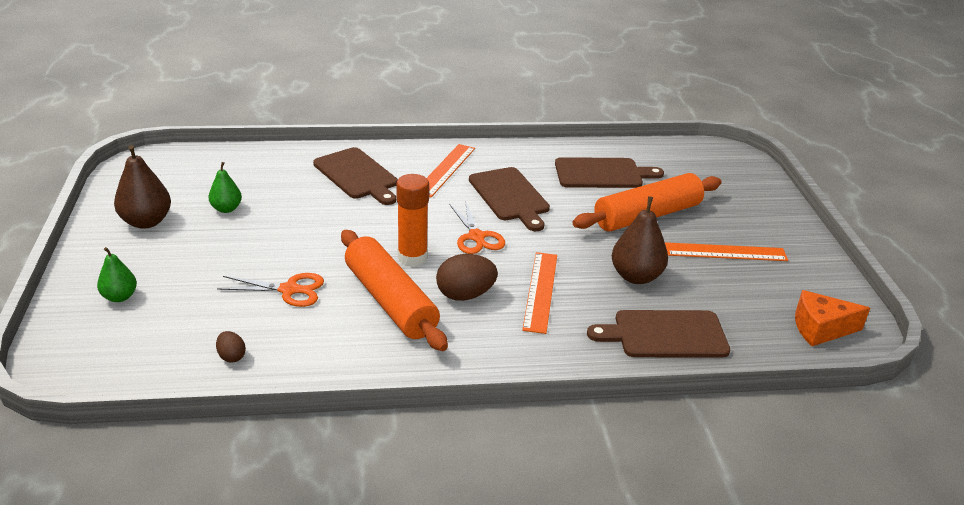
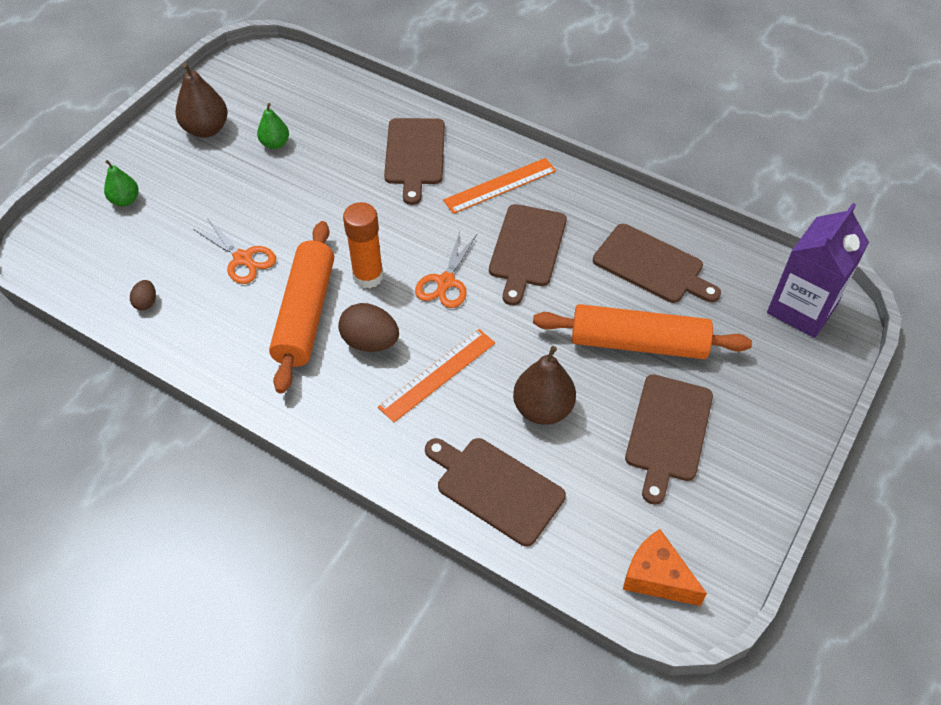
camera: 40 degrees right, 20 degrees up
orange ruler [665,242,788,261] -> brown cutting board [625,374,713,505]
none -> purple carton [767,203,869,338]

